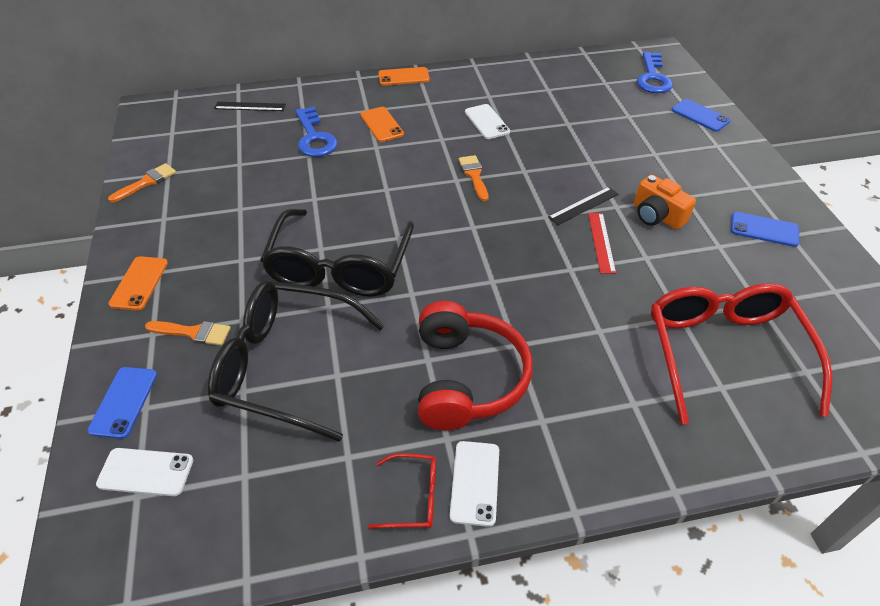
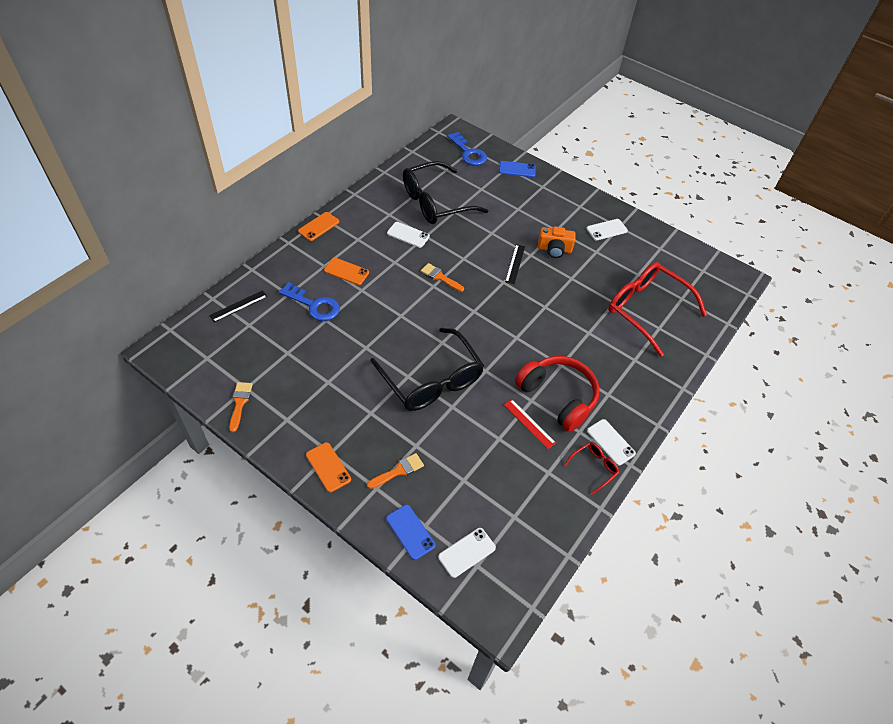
camera: 45 degrees left, 5 degrees up
black glasses [208,280,385,442] -> black glasses moved to [403,161,489,224]
red ruler [588,213,616,274] -> red ruler moved to [504,399,556,449]
blue phone [731,212,799,247] -> white phone [586,219,628,240]

